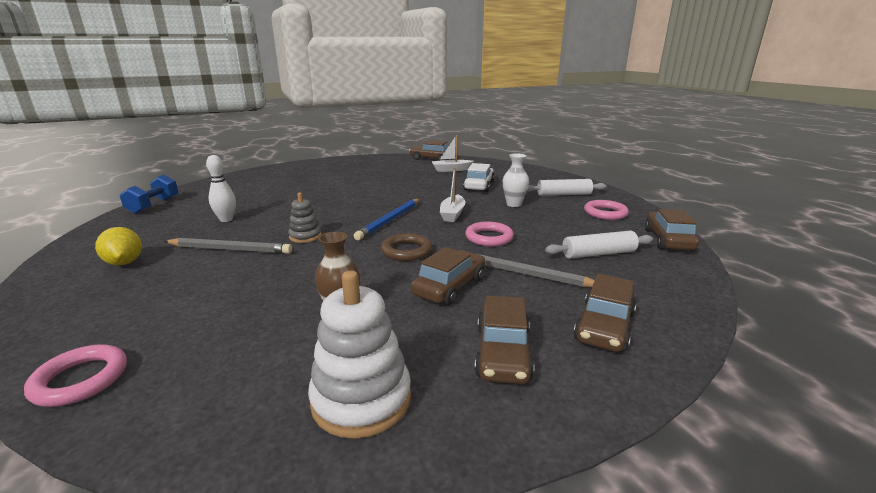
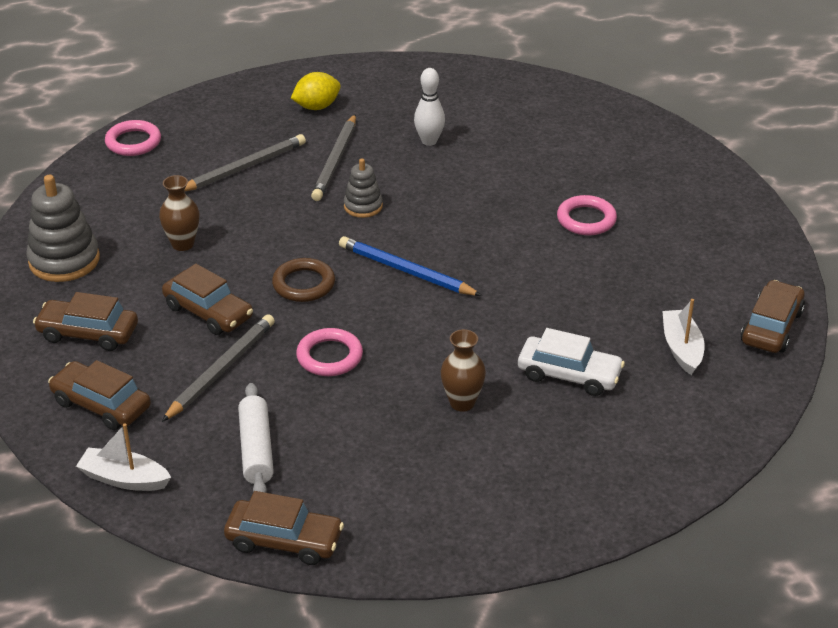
camera: 95 degrees right, 15 degrees up
blue dumbbell [120,175,178,214] -> none
white stacking toy [308,270,411,439] -> grey stacking toy [26,175,100,282]
white boat [440,168,465,222] -> white boat moved to [76,423,171,491]
white vase [503,153,529,207] -> brown vase [441,329,486,412]
white rolling pin [527,179,607,196] -> none
pink ring [584,200,629,220] -> pink ring moved to [557,195,617,235]
none -> grey pencil [184,134,306,192]

